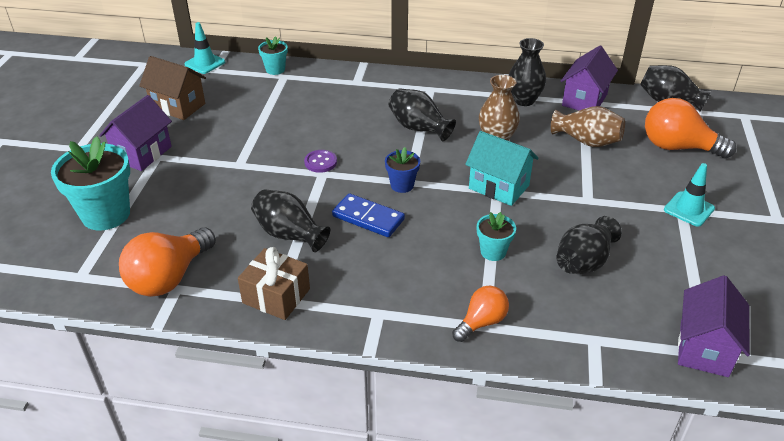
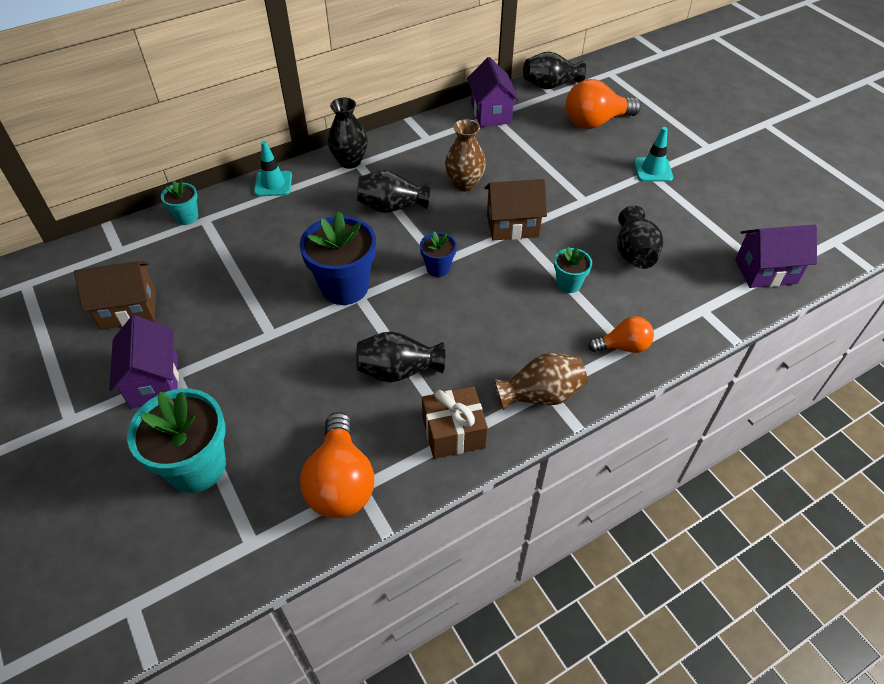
camera: 40 degrees left, 10 degrees up
turquoise traffic cone [184,22,225,74] -> turquoise traffic cone moved to [254,141,292,196]
purple button [304,150,337,173] -> blue flower pot [300,211,376,305]
blue domino [332,193,405,237] -> none
orange light bulb [452,286,509,342] -> orange light bulb turned 75 degrees clockwise [588,316,654,353]
turquoise house [465,131,538,206] -> brown house [485,179,547,240]
black vase [508,38,546,106] -> black vase moved to [328,98,368,169]
brown vase [551,106,625,147] -> brown vase moved to [494,353,588,410]
purple house [678,275,750,377] -> purple house turned 75 degrees counterclockwise [735,225,817,288]

